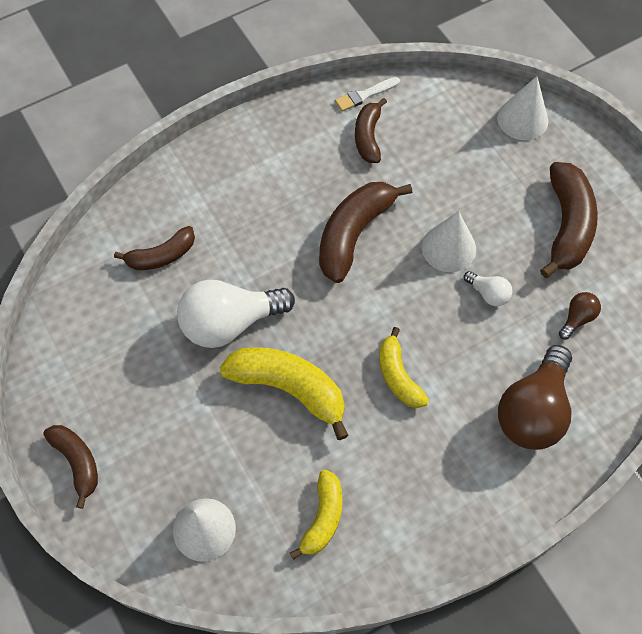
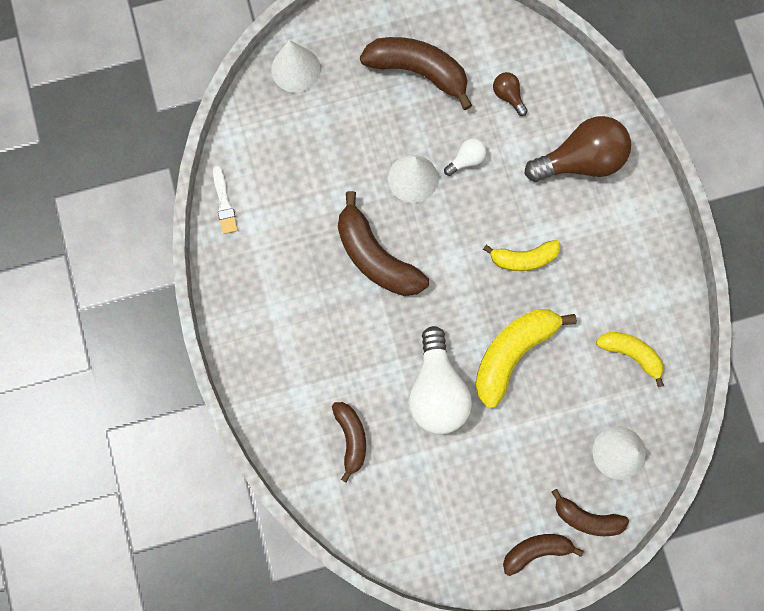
camera: 75 degrees left, 15 degrees up
brown banana [355,98,387,163] -> brown banana moved to [552,489,629,536]
brown light bulb [498,345,572,450] -> brown light bulb turned 60 degrees counterclockwise [524,116,631,182]

